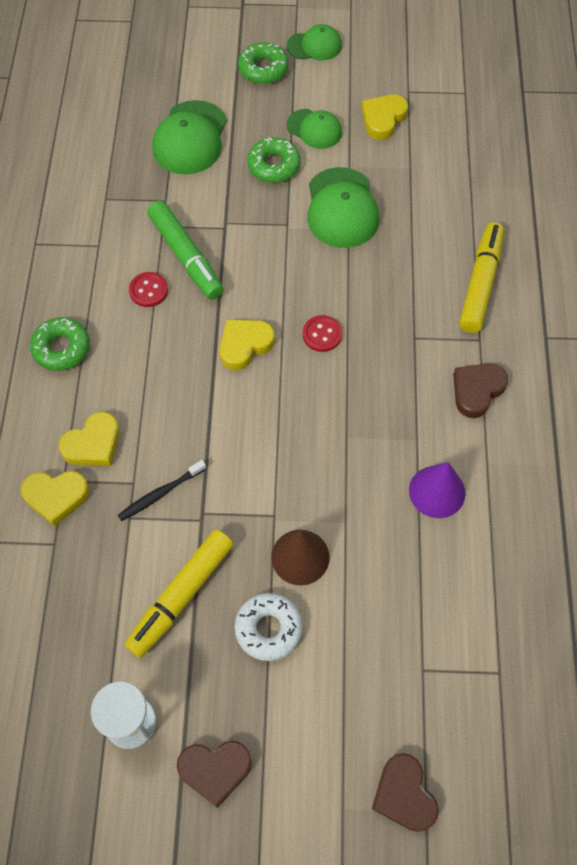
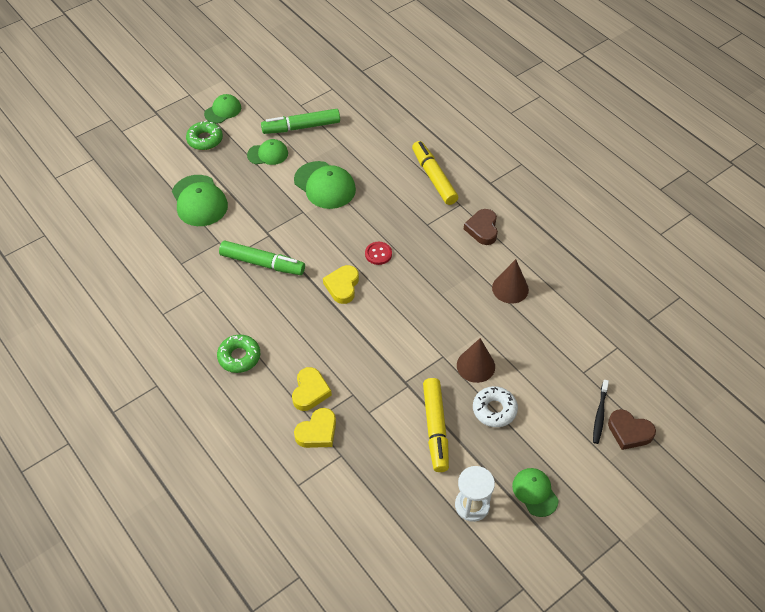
camera: 40 degrees left, 10 degrees down
black toothbrush [118,460,206,521] -> black toothbrush moved to [593,380,609,444]
red button [129,272,168,307] -> none
brown heart [177,741,252,808] -> green cap [512,468,559,517]
green donut [247,137,300,183] -> none
yellow heart [362,95,408,140] -> green marker [261,109,340,134]
purple cone [409,462,465,518] -> brown cone [492,259,529,304]

